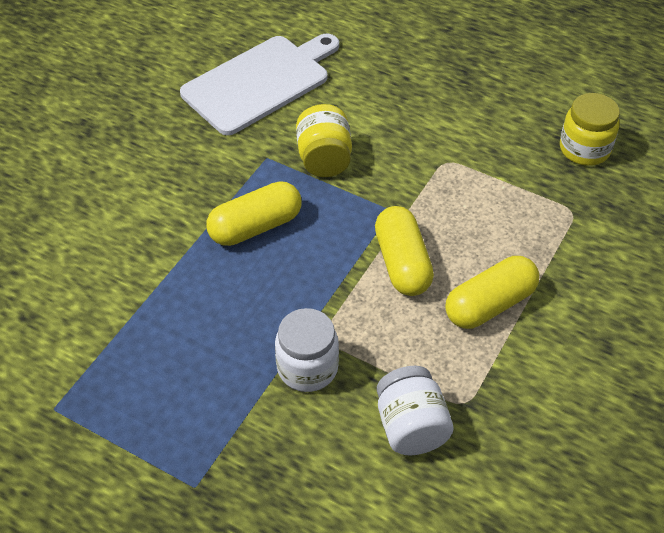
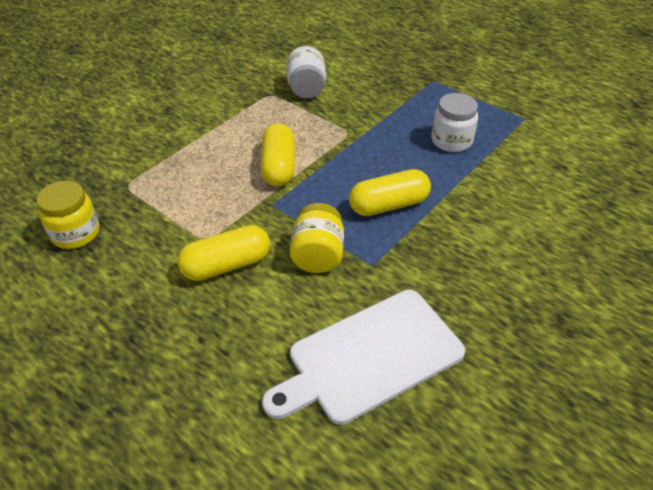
camera: 170 degrees left, 5 degrees down
white jar [275,308,339,392] -> white jar moved to [431,93,478,152]
yellow capsule [445,256,539,329] -> yellow capsule moved to [177,225,270,281]

